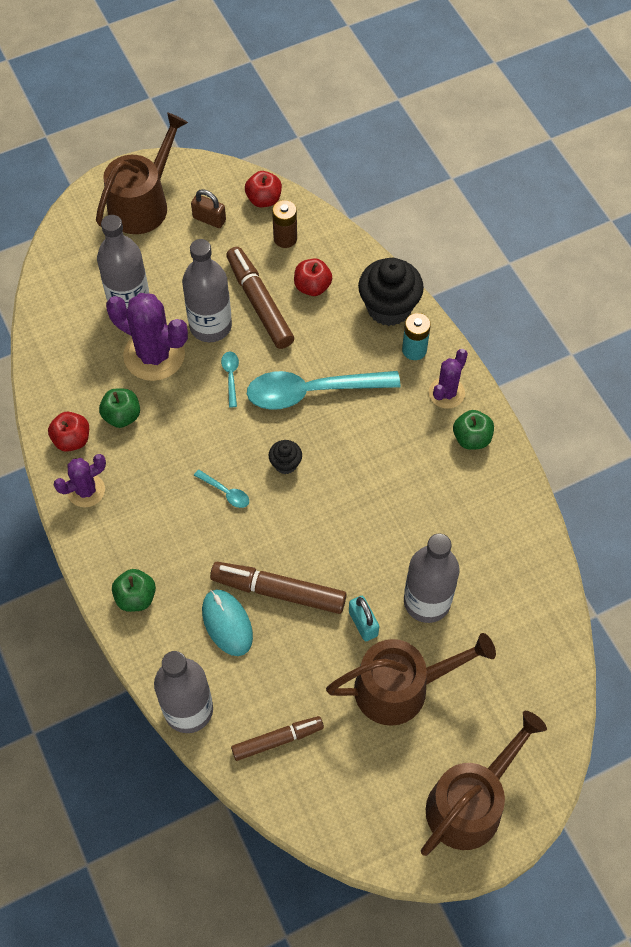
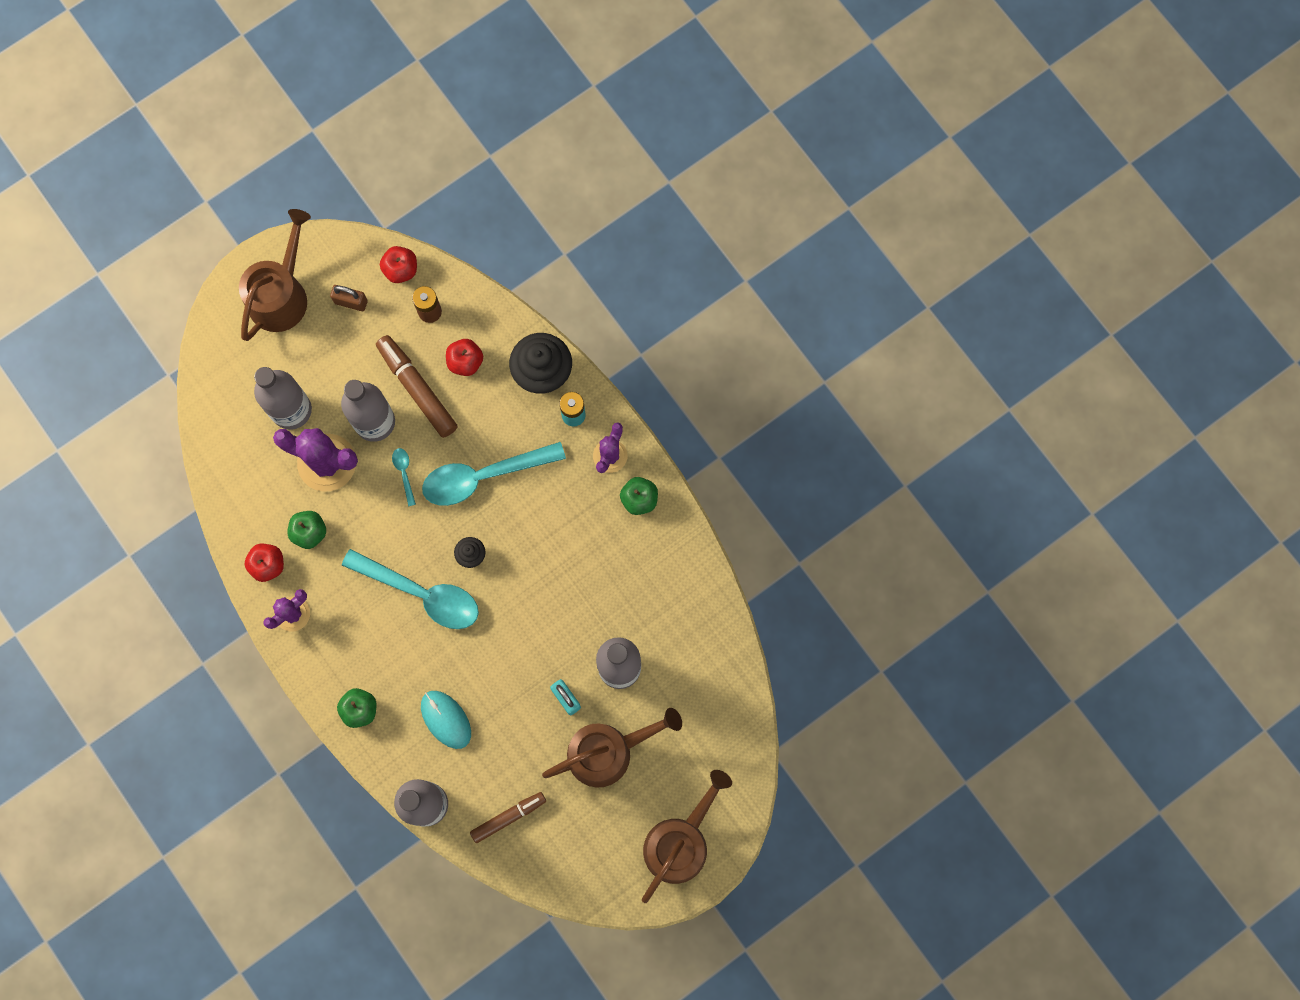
camera: 10 degrees left, 15 degrees up
turquoise spoon [194,470,249,508] -> turquoise spoon [342,549,479,629], size x2.44
brown marker [210,562,346,614] -> none

